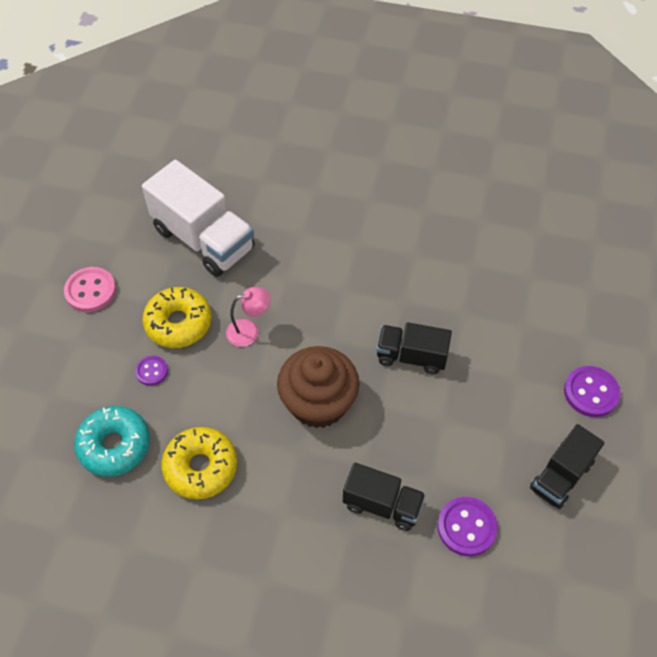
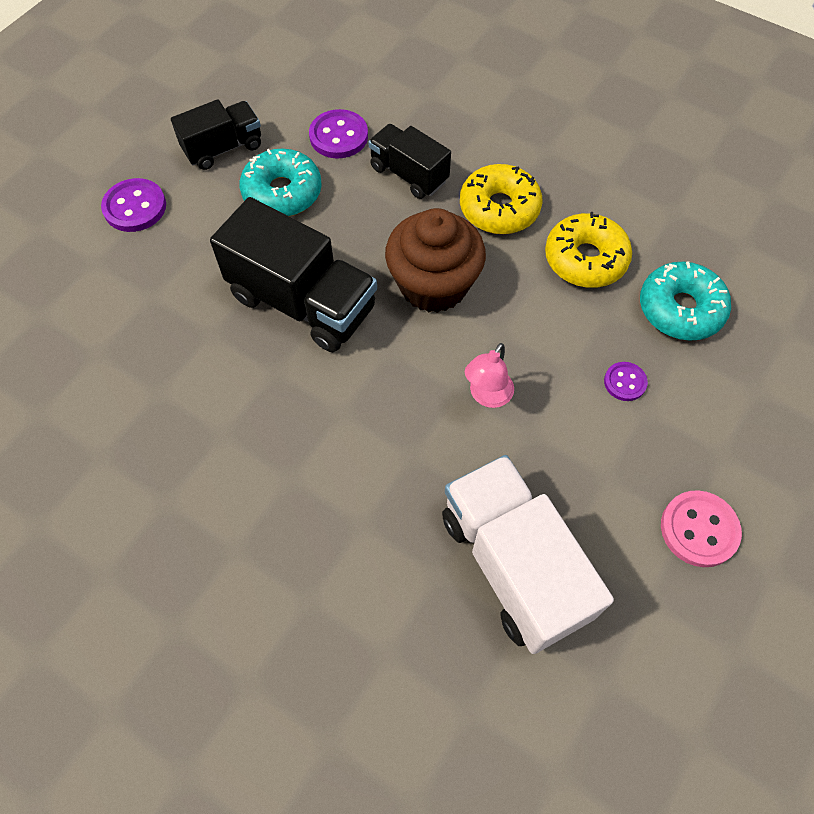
camera: 160 degrees left, 5 degrees up
yellow donut [143,287,211,348] -> yellow donut moved to [460,164,542,234]
pink lamp [226,287,271,347] -> pink lamp turned 60 degrees counterclockwise [465,343,514,408]
black truck [376,322,452,375] -> black truck [210,197,377,352], size x1.69
none -> turquoise donut [240,149,322,217]

